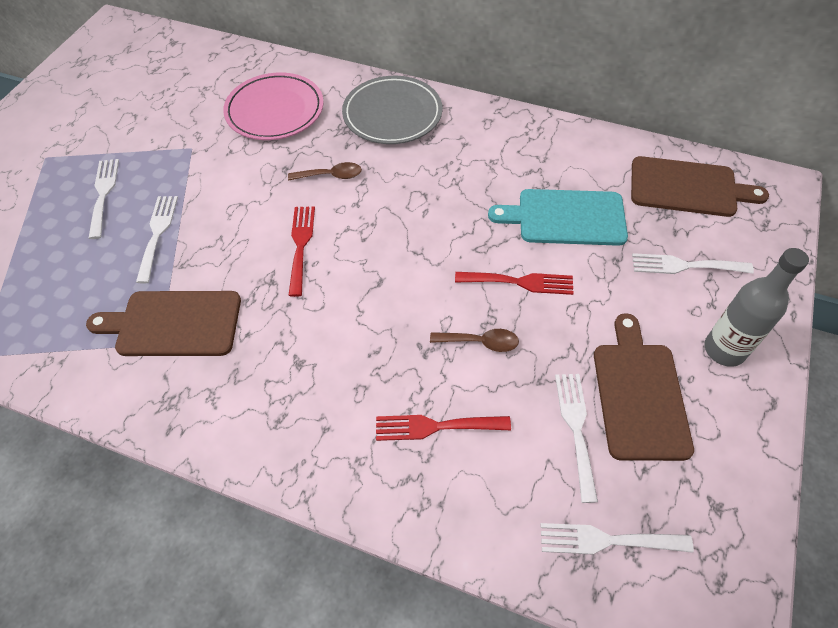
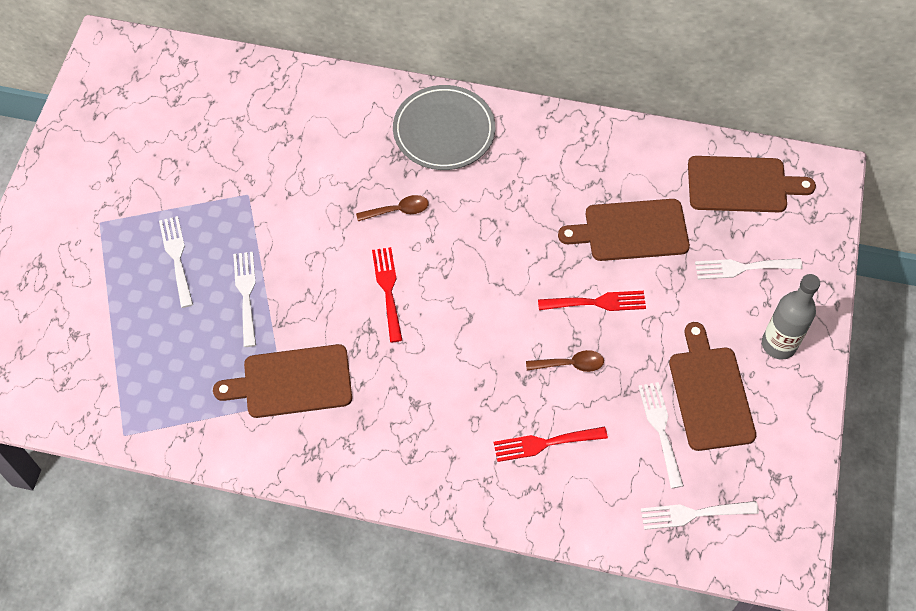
camera: 10 degrees left, 5 degrees up
pink plate [223,73,324,140] -> none
turquoise cutting board [488,189,628,246] -> brown cutting board [558,199,690,261]

